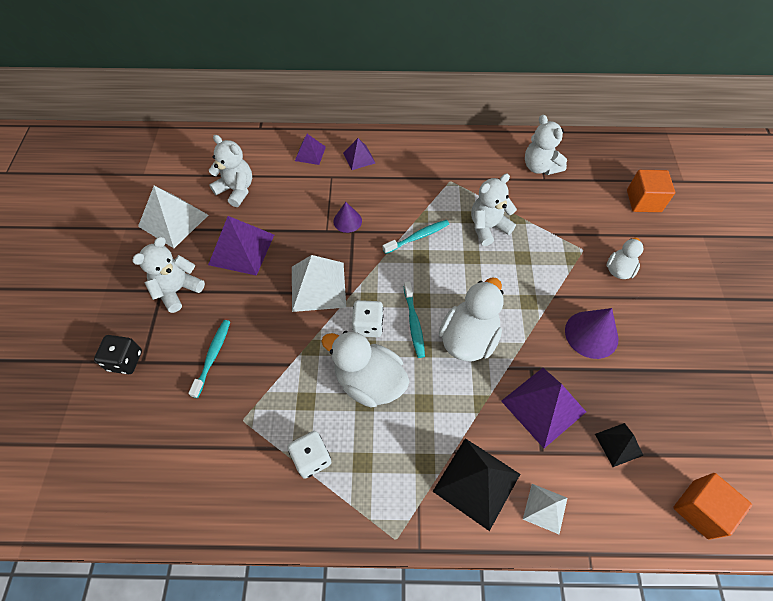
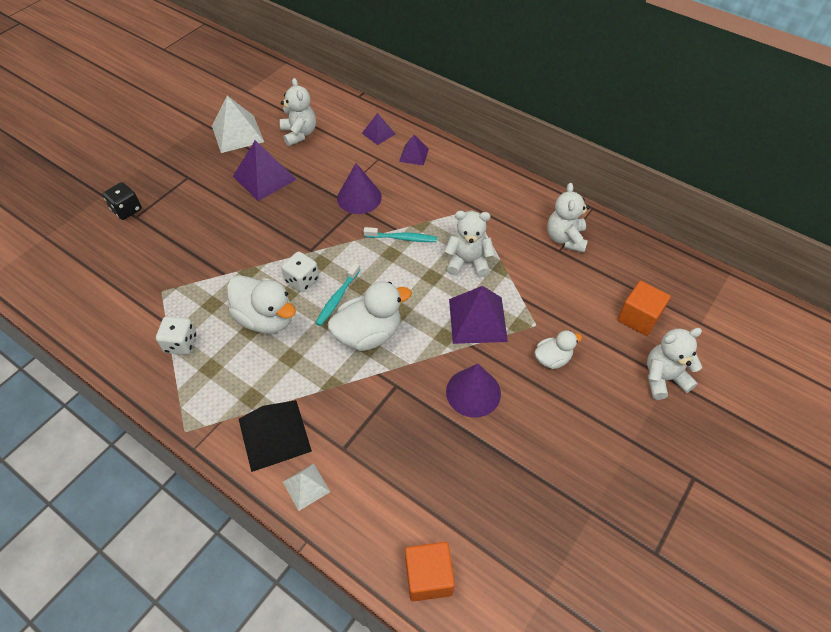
camera: 35 degrees right, 5 degrees down
white teddy bear [132,237,205,313] -> white teddy bear moved to [647,328,702,400]
turquoise toothbrush [188,320,230,398] -> none
white pyramid [292,255,346,312] -> none
white duck [321,331,410,408] -> white duck turned 150 degrees clockwise [227,275,296,333]
purple cone [333,202,362,233] -> purple cone [337,163,382,214], size x1.62
purple pyramid [501,368,586,448] -> purple pyramid moved to [449,286,508,344]
black pyramid [595,423,644,467] -> none

